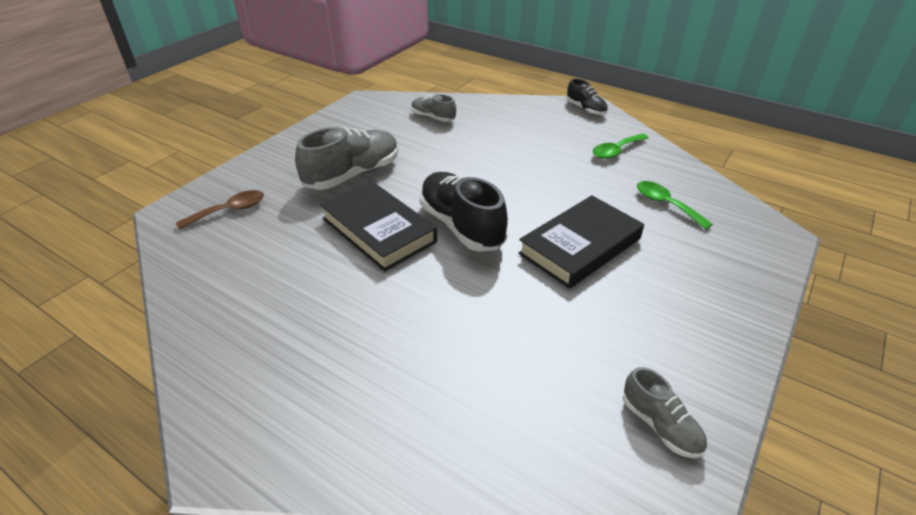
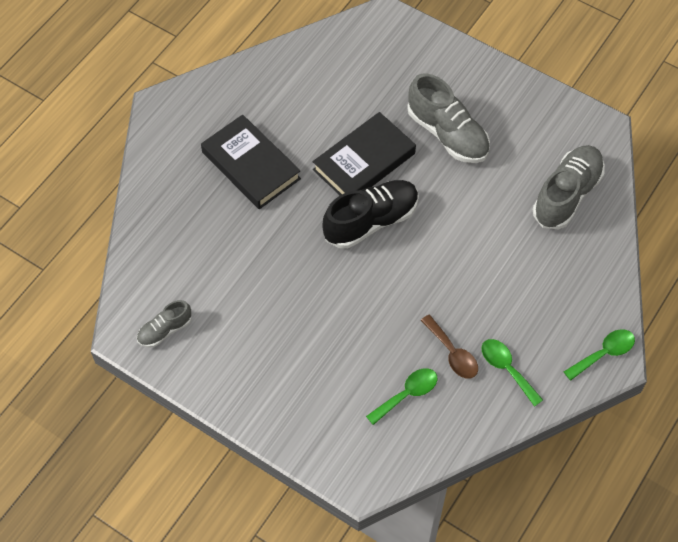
camera: 90 degrees right, 20 degrees up
brown spoon [176,190,264,230] -> brown spoon moved to [421,315,478,379]
grey shoe [411,94,456,122] -> grey shoe [533,145,605,229], size x1.84
black book [518,195,644,289] -> black book moved to [201,115,301,209]
black shoe [566,79,608,115] -> green spoon [564,329,635,381]

